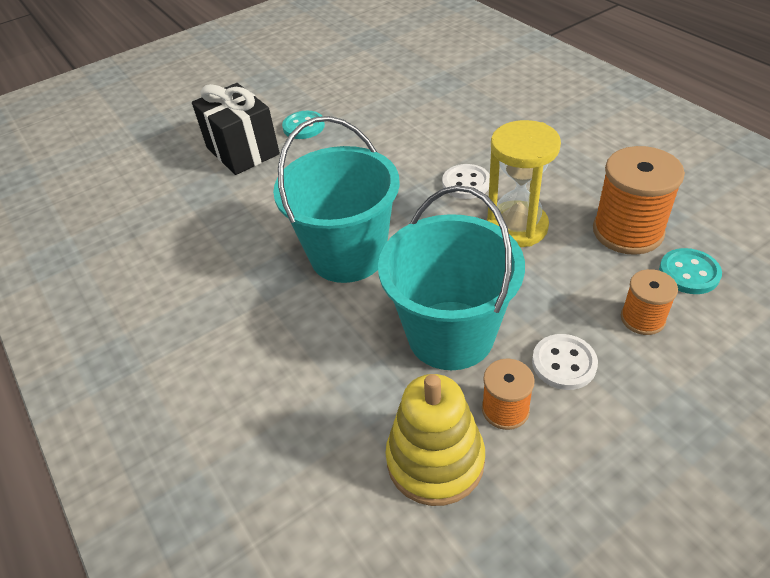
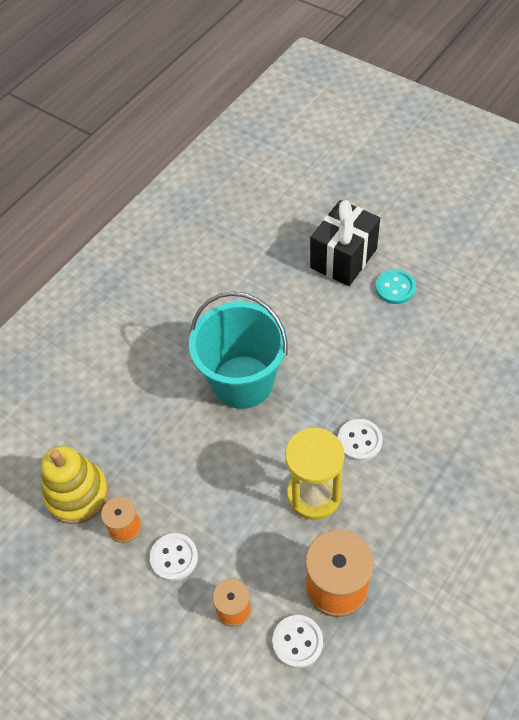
camera: 70 degrees right, 10 degrees up
turquoise bucket [378,185,525,370] -> none
turquoise button [659,248,722,294] -> white button [272,615,323,668]

